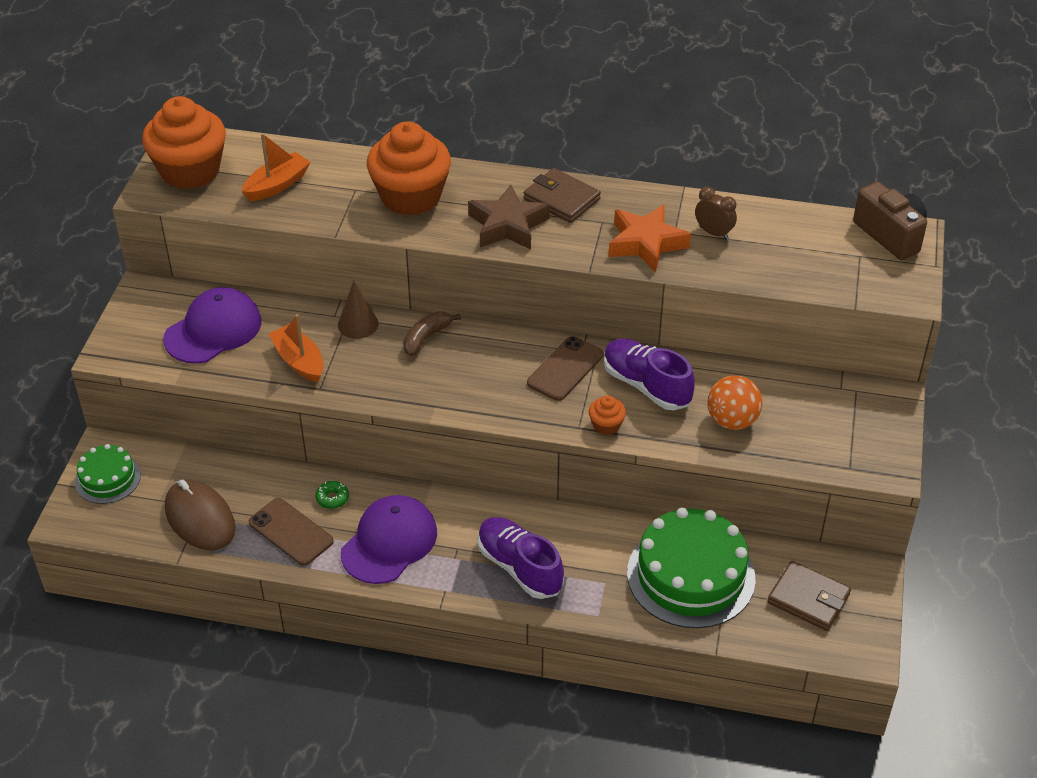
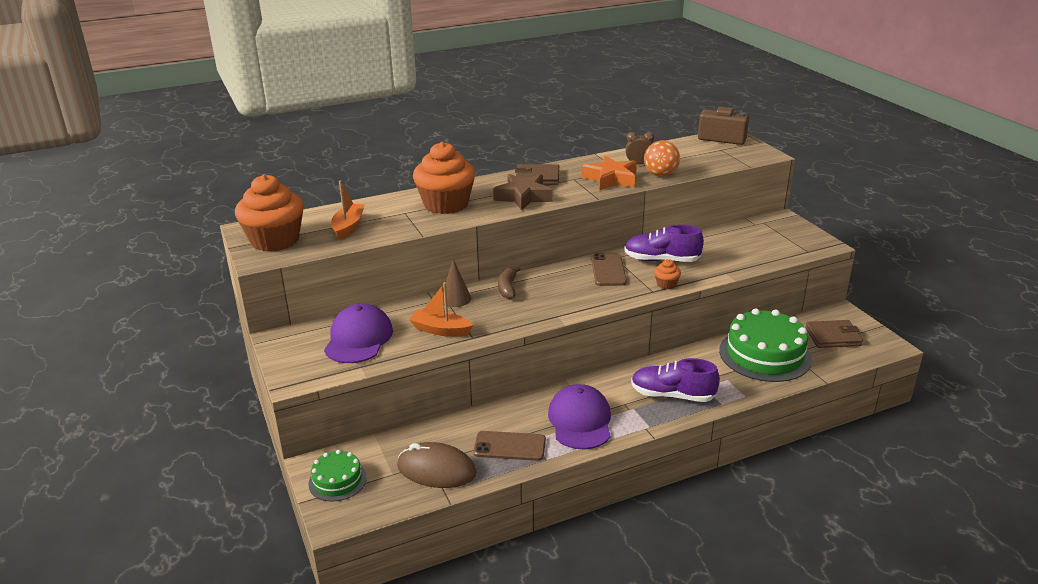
camera: 35 degrees left, 15 degrees down
green donut [315,481,349,509] -> none
orange ball [707,376,762,430] -> orange ball moved to [644,140,680,176]

